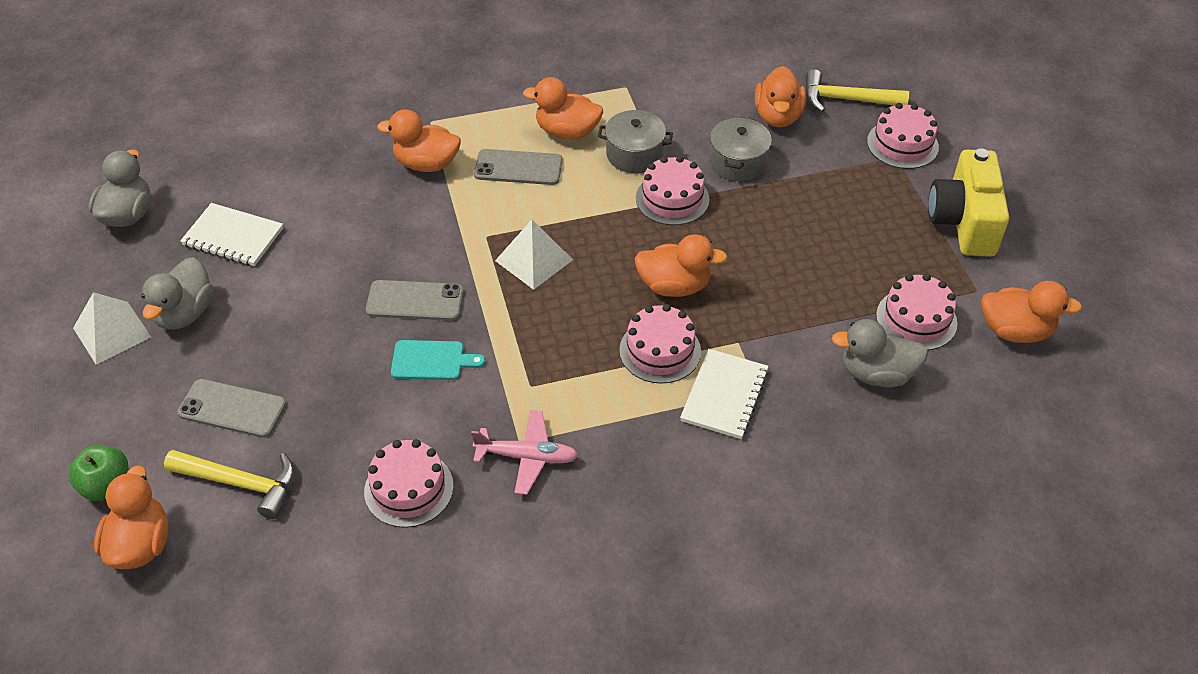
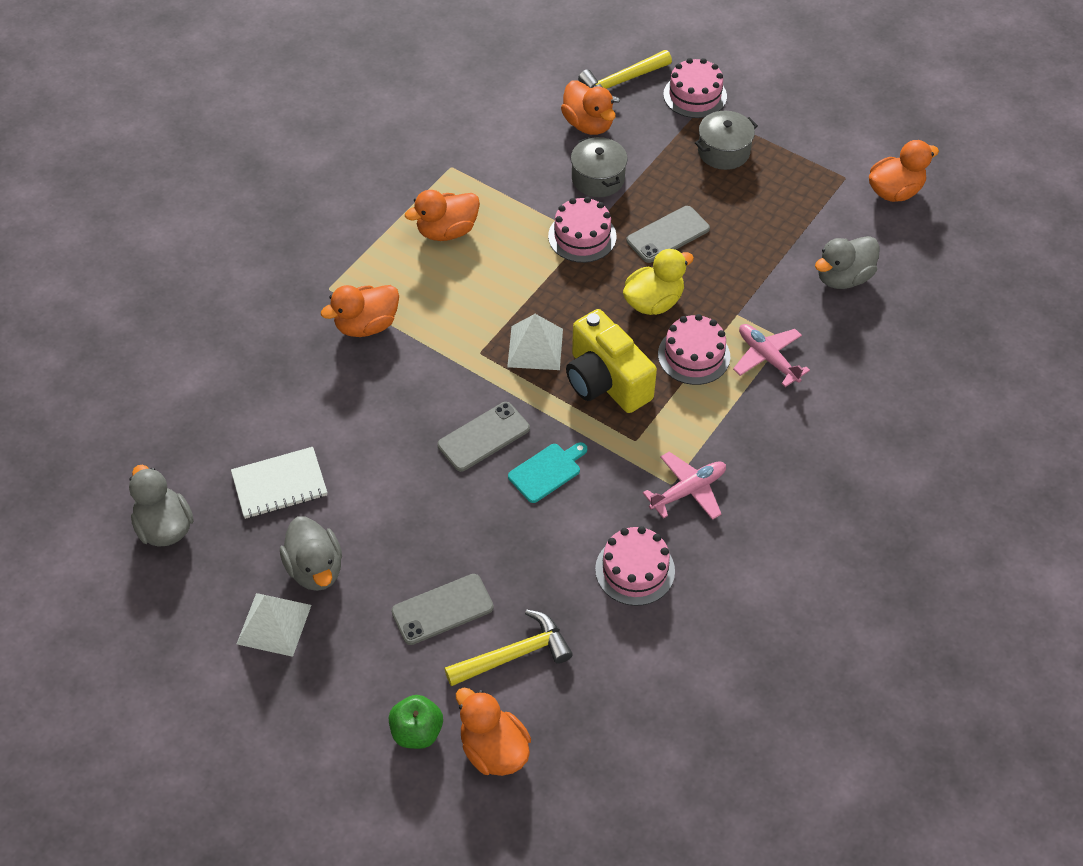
camera: 40 degrees left, 5 degrees up
grey phone [474,149,563,185] -> grey phone moved to [626,206,710,263]
grey pot [598,110,673,173] -> grey pot moved to [695,111,758,170]
orange duck [634,234,727,297] -> yellow duck [623,249,694,315]
white notebook [680,349,769,439] -> pink plane [733,324,810,387]
pink cake [876,274,958,350] -> none
yellow camera [928,149,1009,256] -> yellow camera moved to [566,309,657,413]

